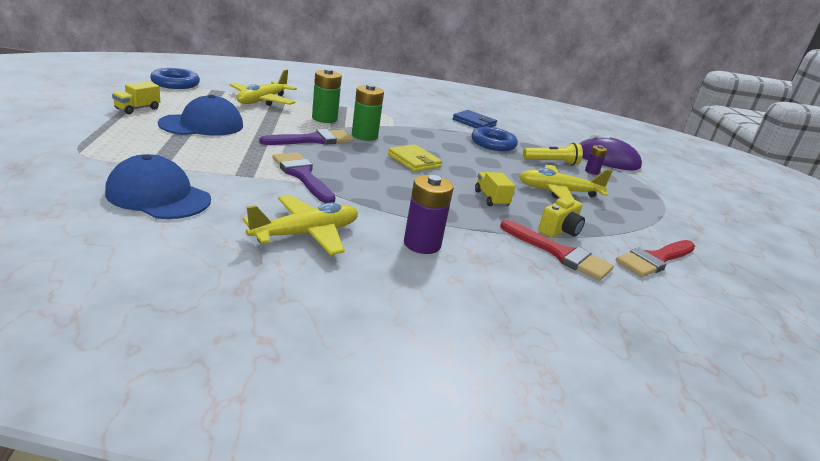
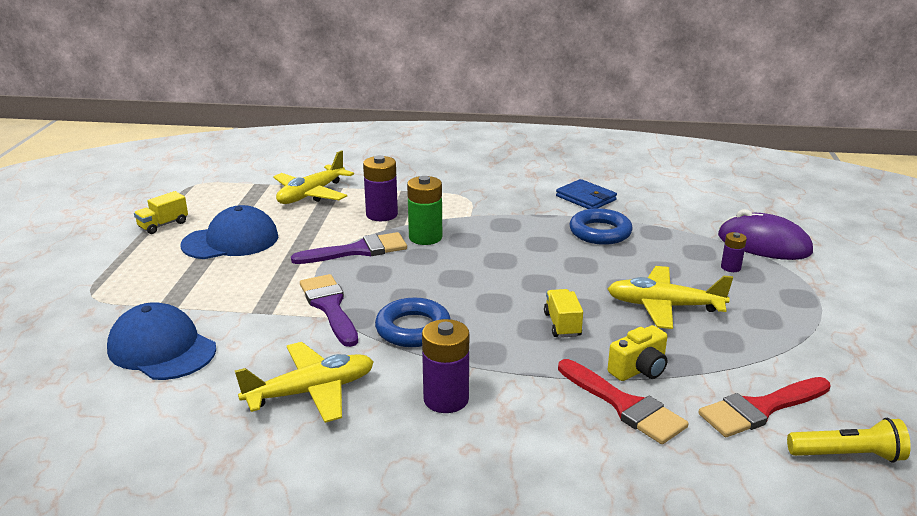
camera: 15 degrees right, 0 degrees up
blue ring [150,68,200,89] -> blue ring moved to [375,298,451,347]
green battery [312,68,342,123] -> purple battery [363,155,398,221]
yellow wallet [388,144,442,172] -> none
yellow flashlight [523,143,583,165] -> yellow flashlight moved to [787,418,911,463]

